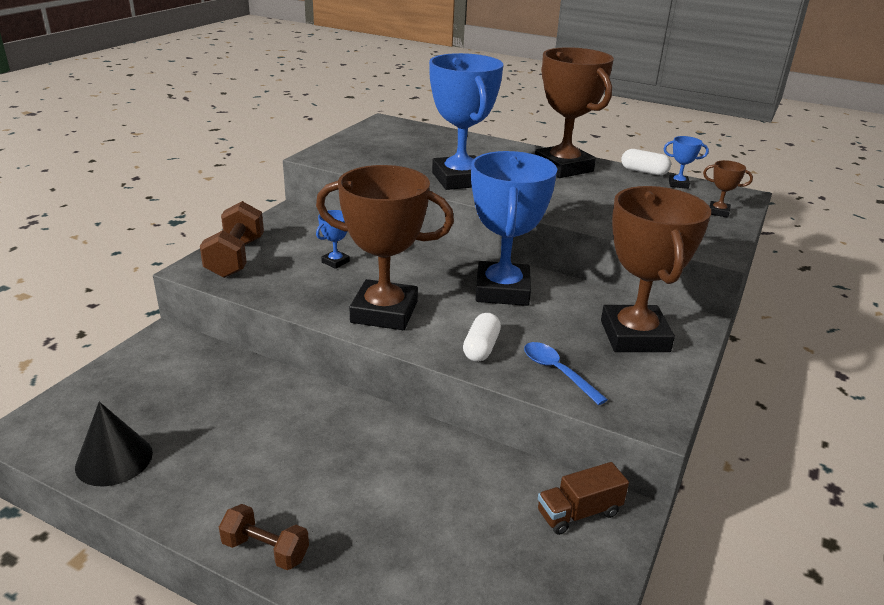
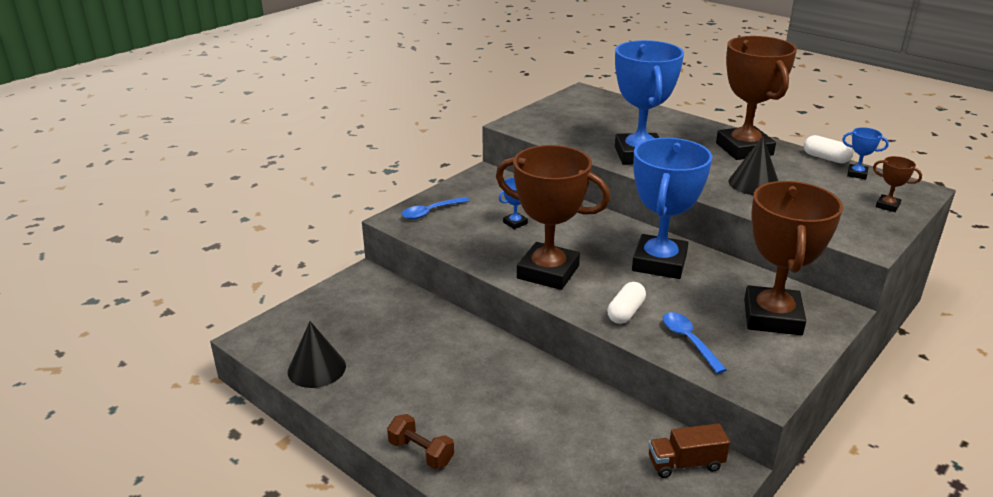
camera: 15 degrees right, 0 degrees up
brown dumbbell [200,201,264,278] -> blue spoon [402,197,469,219]
none -> black cone [728,136,778,195]

